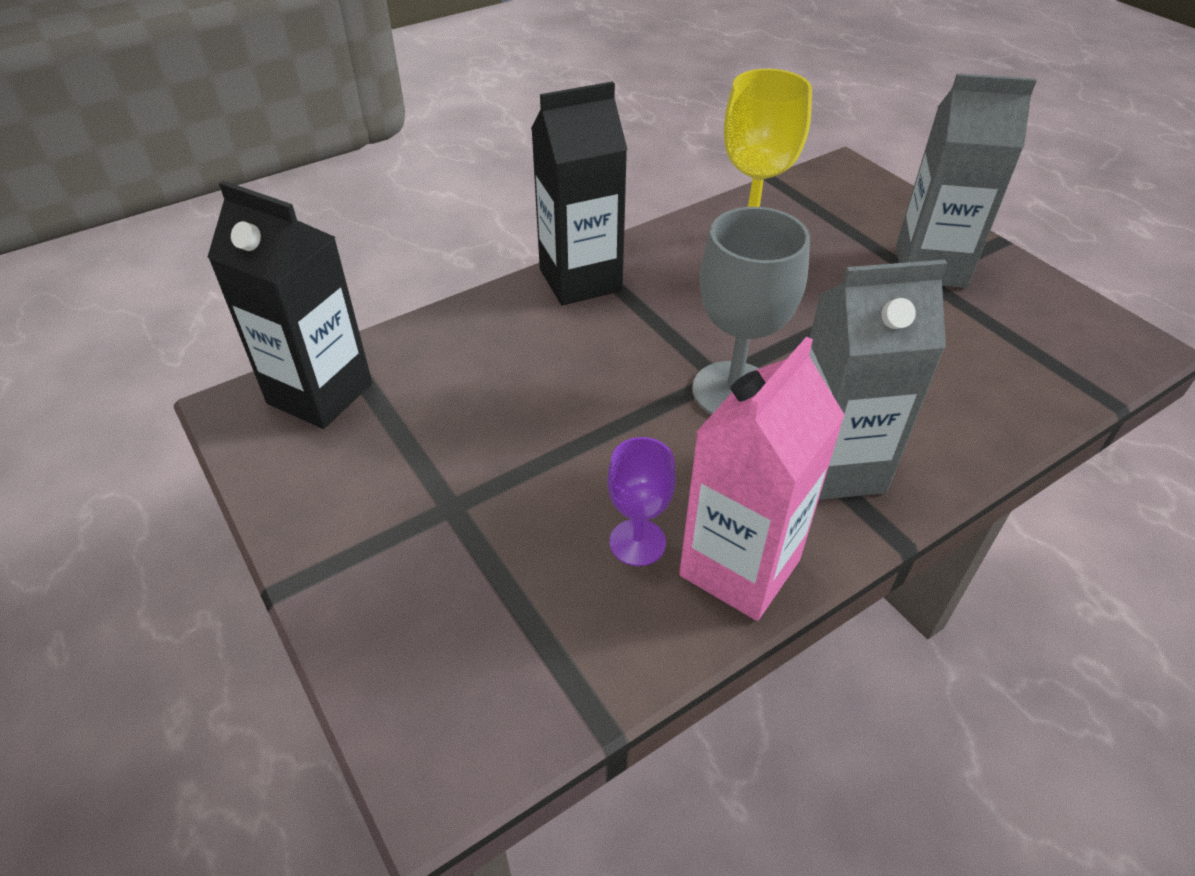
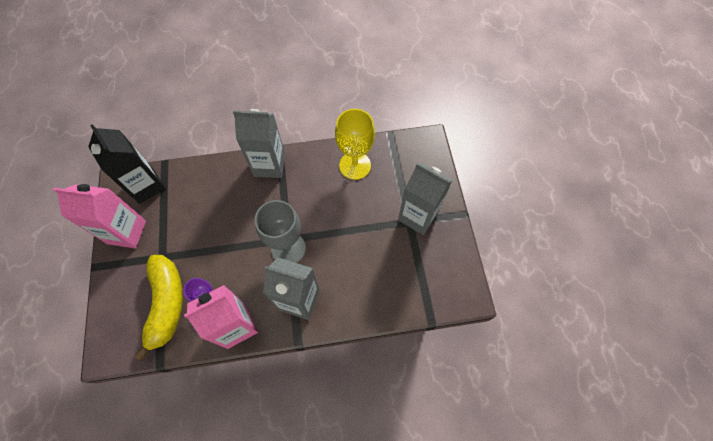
camera: 25 degrees right, 20 degrees up
black carton [531,81,627,305] -> grey carton [233,109,285,178]
none -> pink carton [53,184,146,248]
none -> yellow banana [134,255,183,361]

